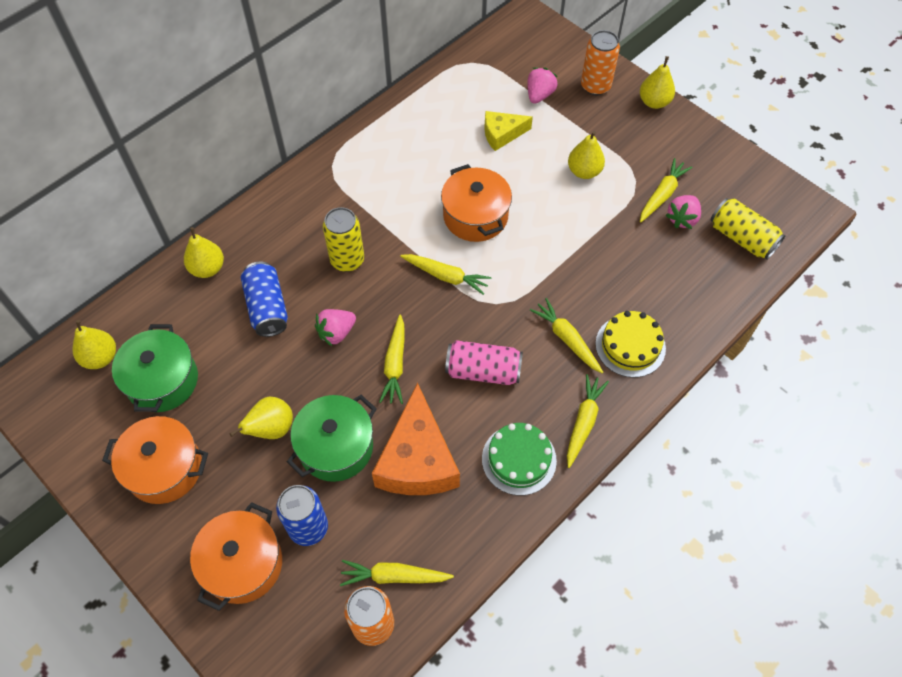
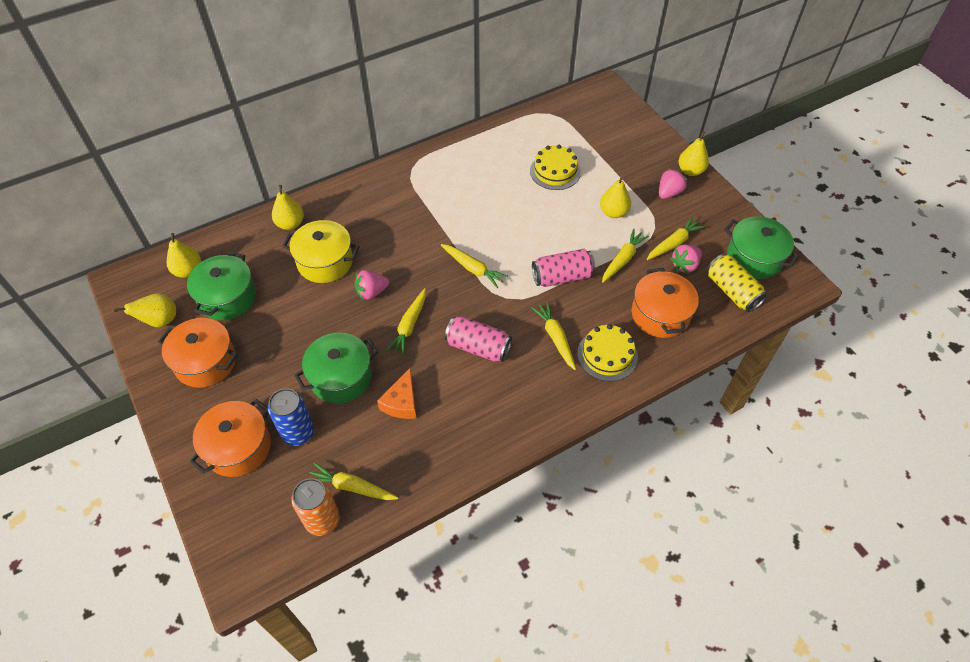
camera: 15 degrees right, 5 degrees down
yellow pear [229,397,293,439] -> yellow pear moved to [113,293,176,327]
blue can [241,262,288,337] -> yellow pot [282,220,359,283]
yellow can [323,207,364,272] -> none
orange cheese [372,383,460,495] -> orange cheese [377,368,416,419], size x0.55
orange pot [441,164,512,242] -> orange pot moved to [632,268,699,338]
green cake [482,423,557,496] -> none
yellow cheese [484,111,533,151] -> yellow cake [530,145,581,190]
pink strawberry [527,68,558,104] -> pink strawberry moved to [659,168,688,199]
yellow carrot [567,374,609,468] -> yellow carrot moved to [602,229,649,283]
orange can [581,30,620,95] -> none
none -> pink can [532,249,595,287]
none -> green pot [724,216,800,279]

